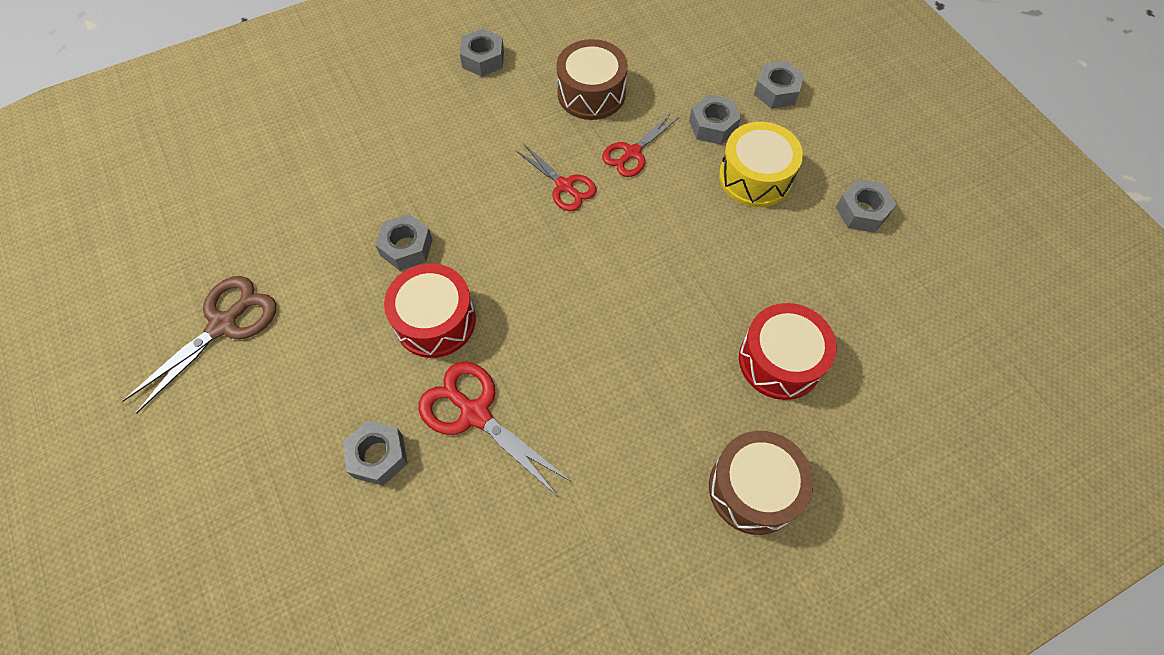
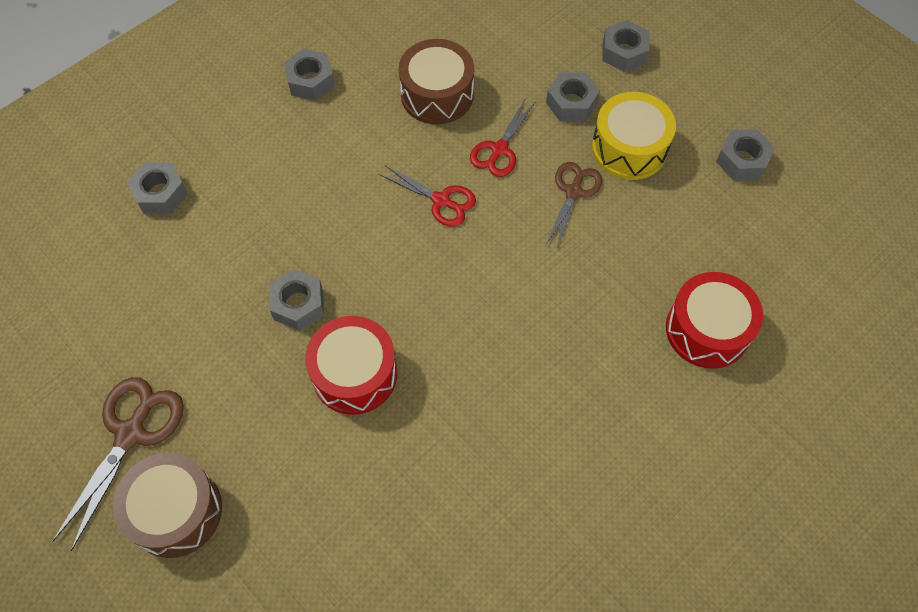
camera: 15 degrees left, 0 degrees up
grey nut [343,420,408,486] -> grey nut moved to [127,162,188,214]
red scissors [418,362,570,496] -> none
brown drum [709,431,813,535] -> brown drum moved to [113,453,222,558]
none -> brown scissors [546,162,603,248]

